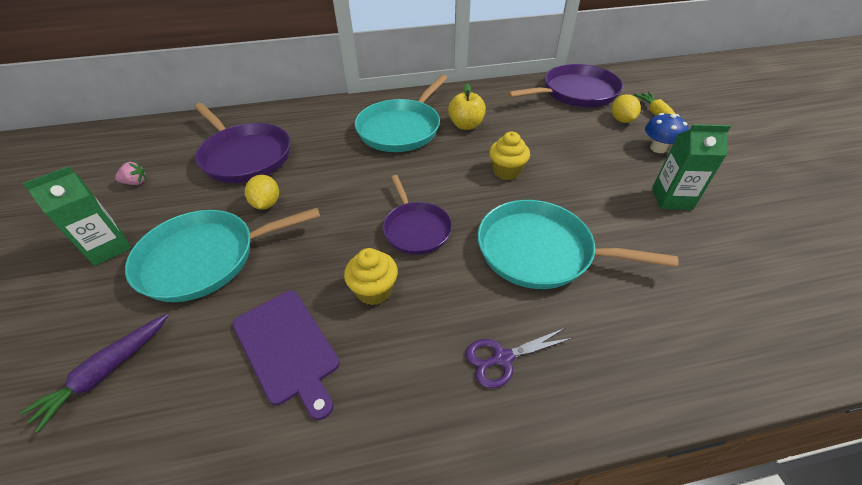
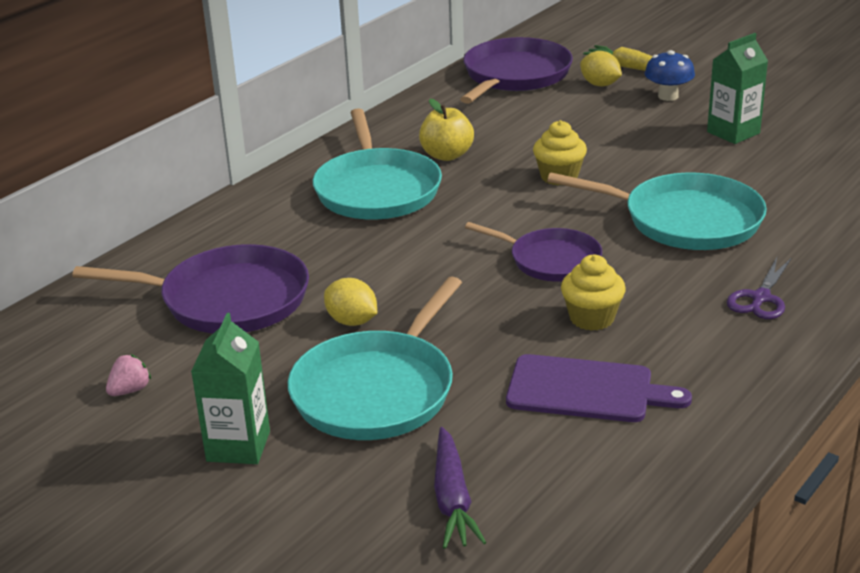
camera: 40 degrees left, 15 degrees down
turquoise pan [478,200,679,289] -> turquoise pan turned 135 degrees counterclockwise [547,172,767,250]

